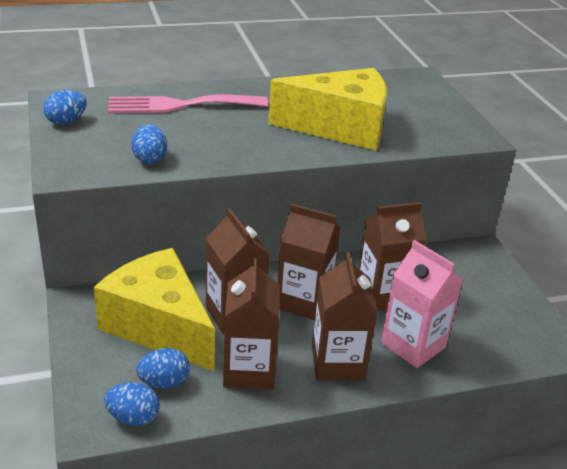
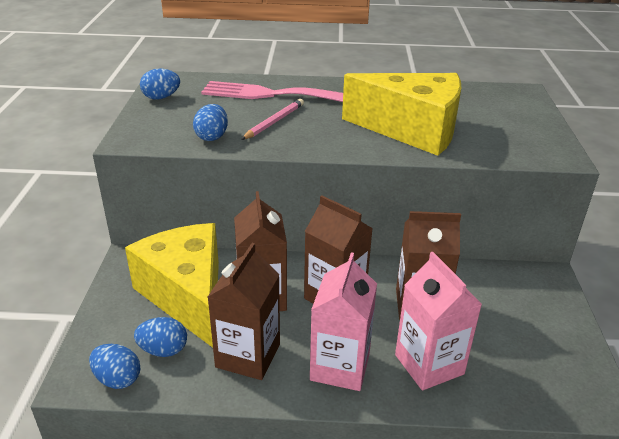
camera: 20 degrees right, 0 degrees up
brown carton [312,252,378,381] -> pink carton [310,252,377,391]
none -> pink pencil [241,99,304,140]

